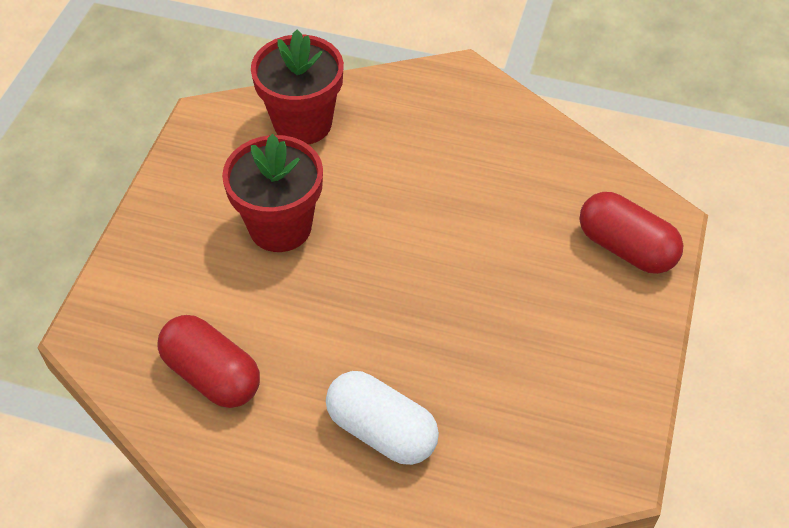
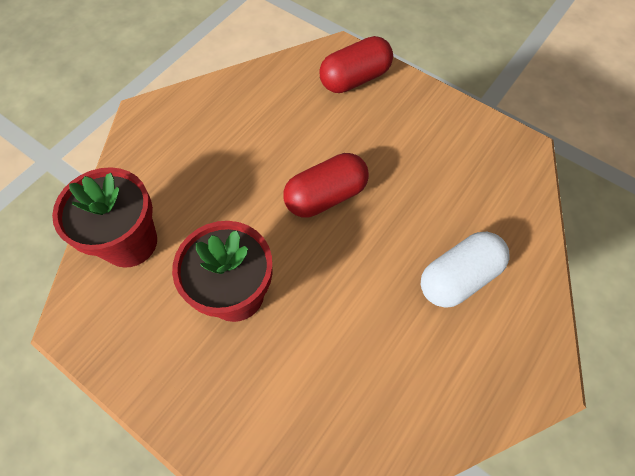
camera: 70 degrees left, 10 degrees up
red capsule [157,315,260,408] -> red capsule moved to [283,153,369,218]

